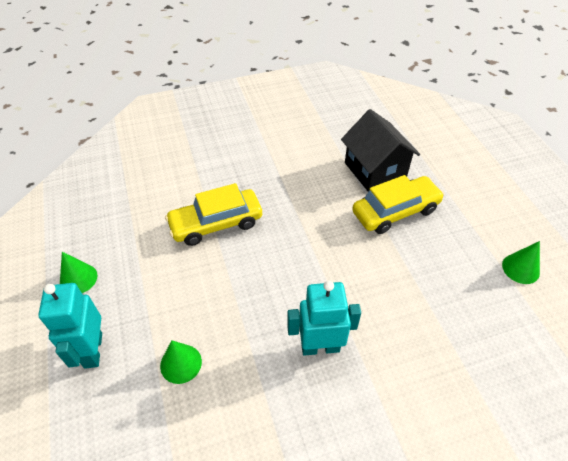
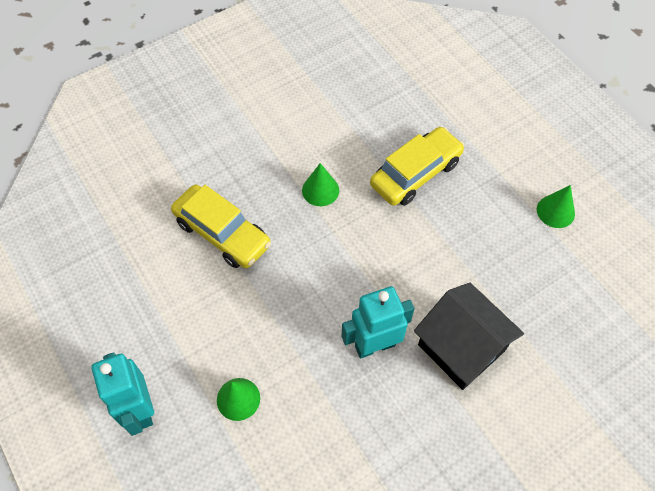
camera: 15 degrees left, 10 degrees up
green cone [60,252,97,293] -> green cone moved to [302,163,339,206]
yellow car [165,183,262,246] -> yellow car turned 105 degrees counterclockwise [171,185,271,268]
black house [341,109,420,192] -> black house moved to [414,283,524,390]

